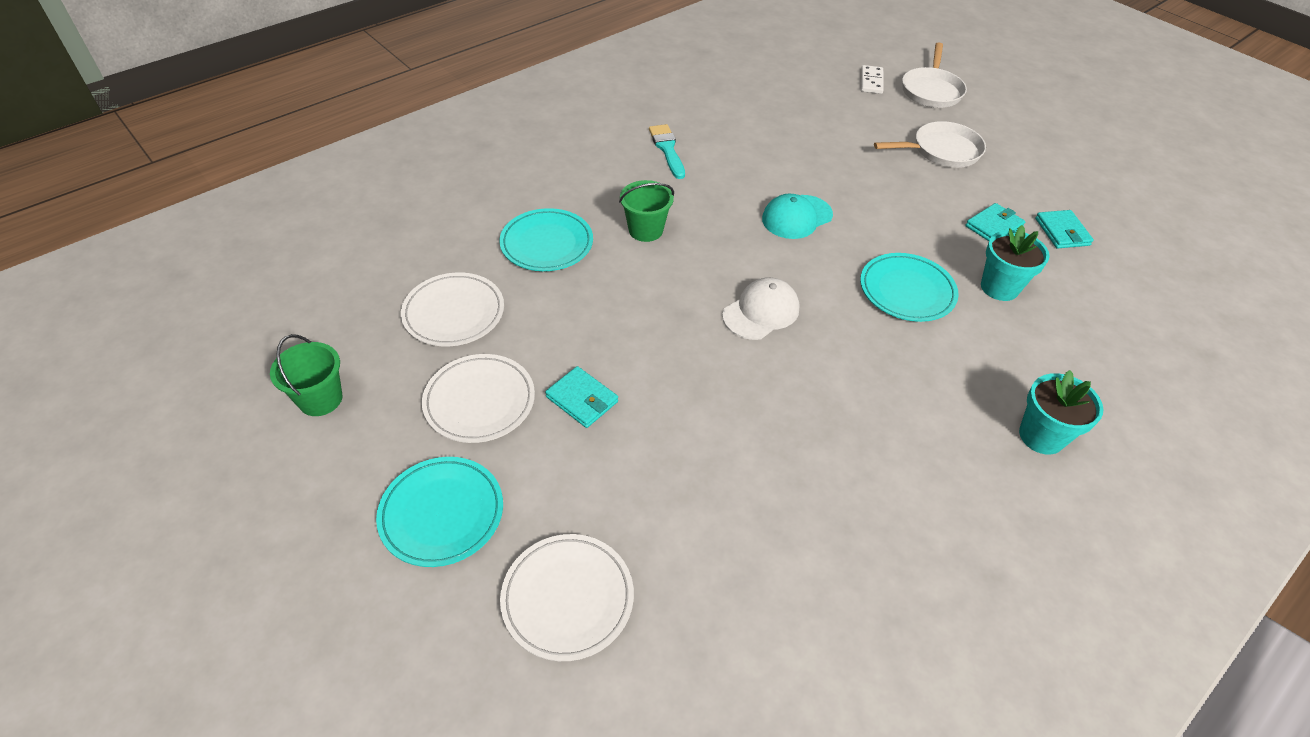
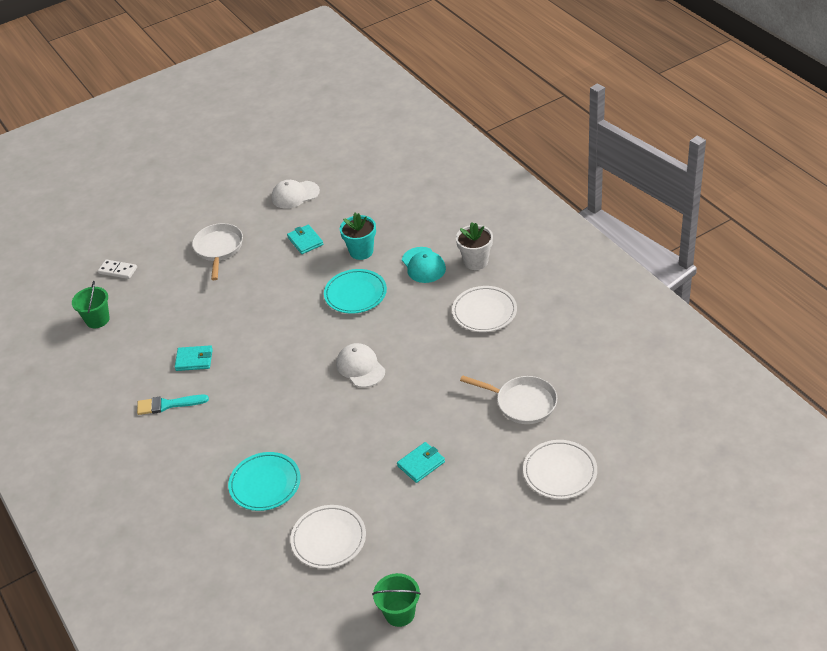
camera: 75 degrees left, 5 degrees down
turquoise plate [376,457,503,567] -> none
white plate [422,354,535,443] -> white plate moved to [452,286,517,332]
green bucket [619,180,674,242] -> green bucket moved to [72,281,110,328]
turquoise cap [762,194,833,239] -> turquoise cap moved to [402,247,446,283]
white pan [902,43,967,108] -> white pan moved to [460,375,557,424]
turquoise flower pot [1019,370,1103,454] -> white flower pot [456,222,493,270]
turquoise wallet [1035,210,1094,249] -> turquoise wallet moved to [175,345,213,371]
none -> white cap [271,180,320,209]

